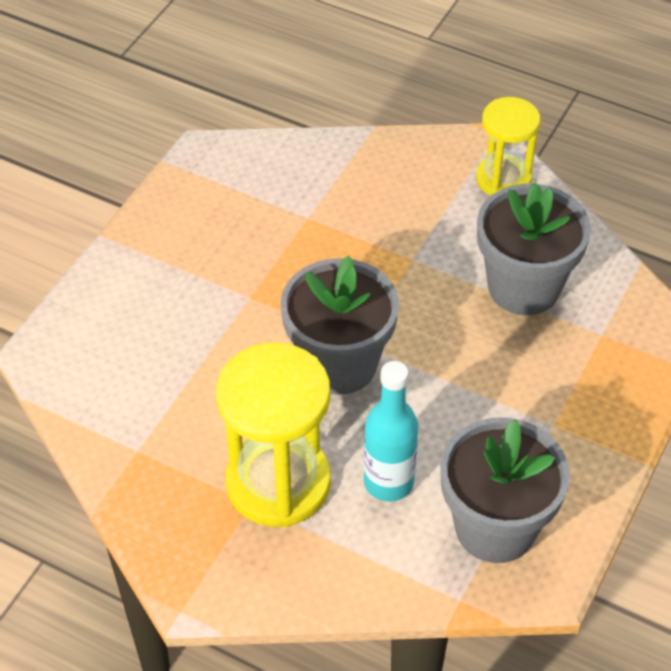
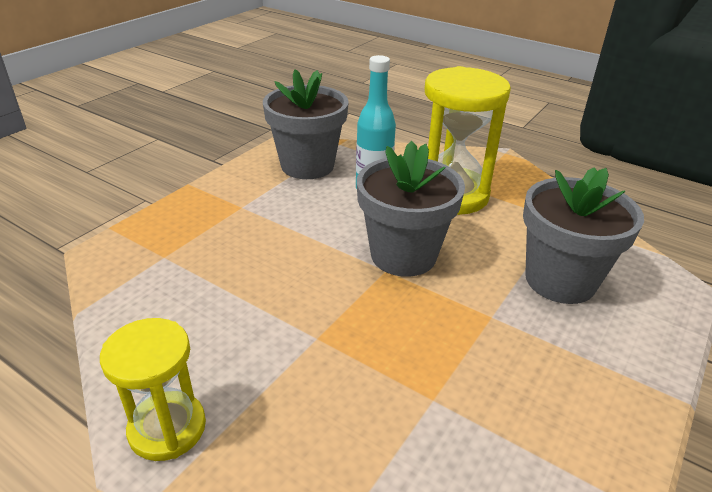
camera: 175 degrees left, 15 degrees down
grey flower pot [477,183,591,315] -> grey flower pot moved to [523,167,644,304]

